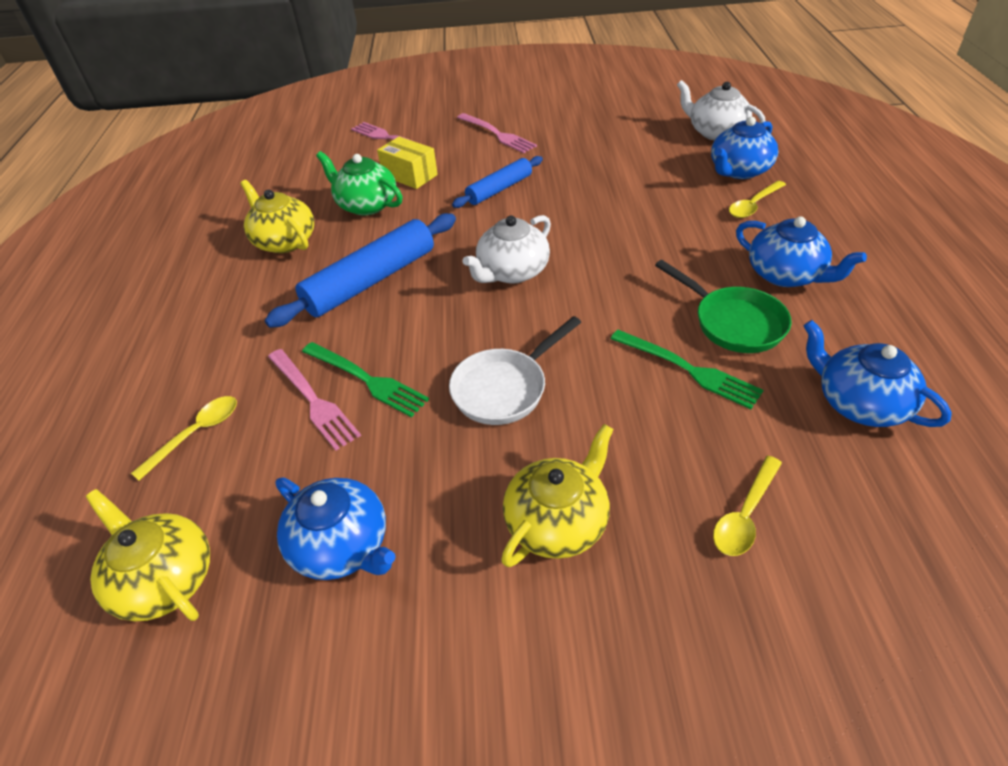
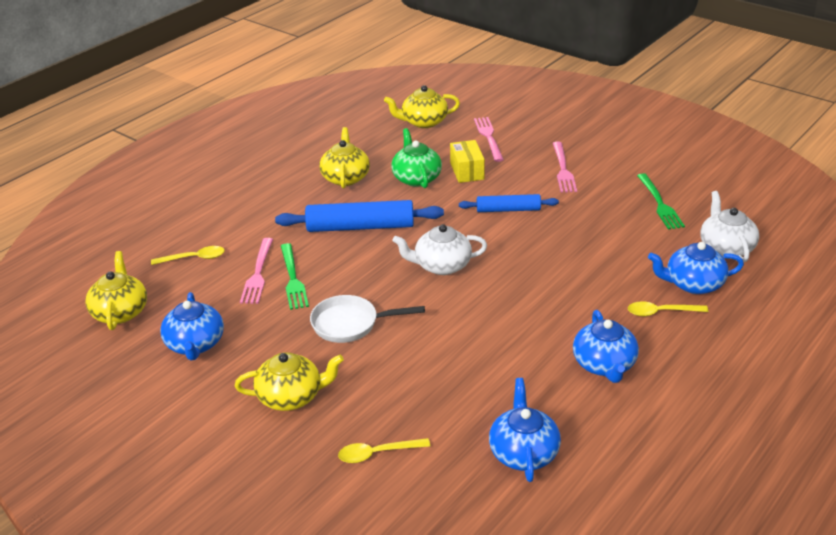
camera: 40 degrees right, 10 degrees down
green fork [611,330,764,409] -> green fork moved to [637,173,685,230]
green pan [655,260,792,353] -> none
none -> yellow teapot [384,85,460,128]

